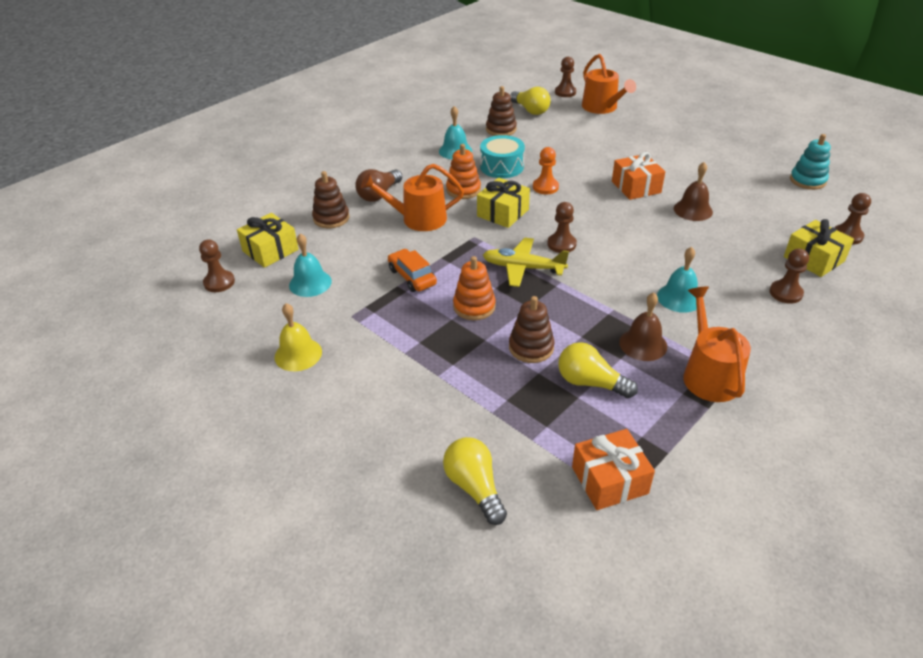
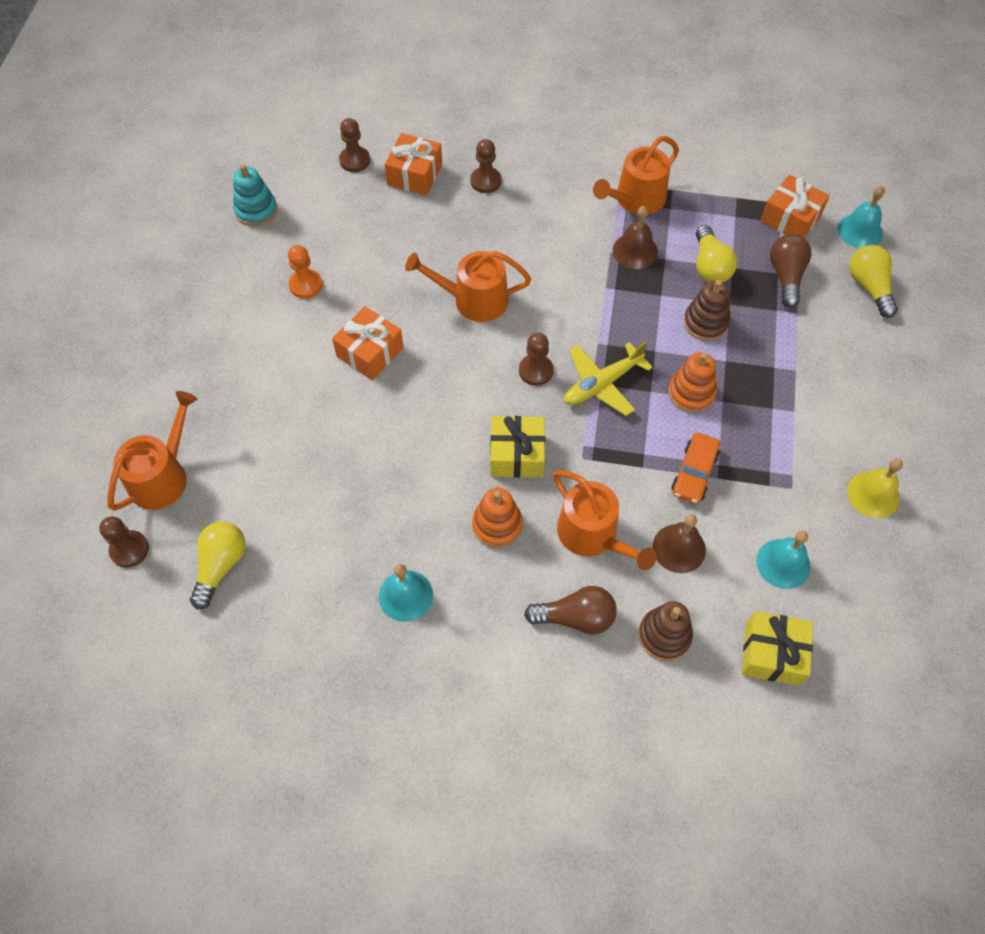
camera: 125 degrees left, 20 degrees up
brown pawn [199,239,235,292] -> none
yellow light bulb [443,437,507,525] -> yellow light bulb turned 135 degrees clockwise [849,245,898,318]
turquoise drum [480,135,525,178] -> none
yellow plane [483,238,569,287] -> yellow plane turned 75 degrees clockwise [564,341,653,416]
brown stacking toy [486,86,517,136] -> none
orange pawn [533,147,559,194] -> orange pawn moved to [288,245,322,299]
turquoise bell [657,247,698,313] -> turquoise bell moved to [838,186,885,248]
brown bell [674,162,713,221] -> brown bell moved to [653,515,706,573]
yellow gift [784,219,854,277] -> orange gift [385,133,442,196]
none -> orange watering can [405,251,531,322]
none -> brown light bulb [770,234,812,308]

